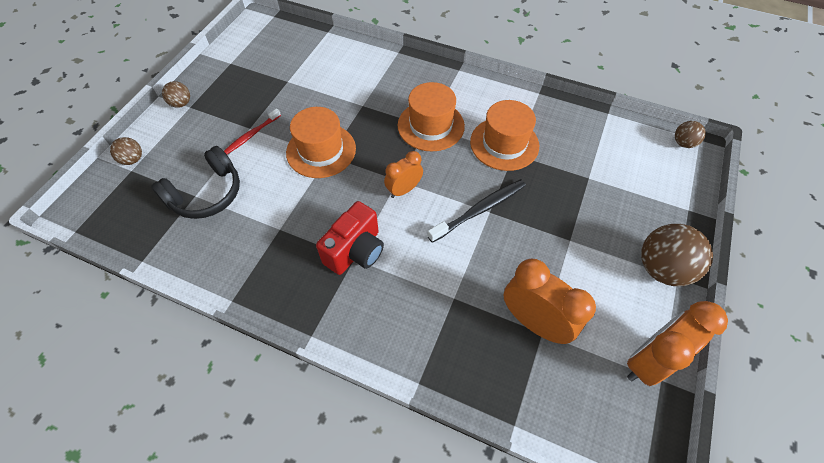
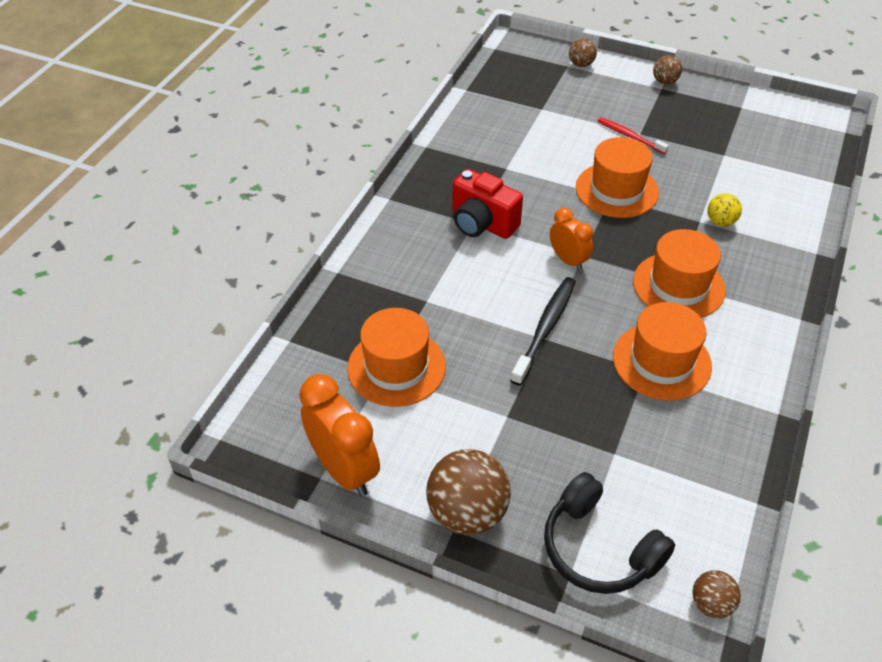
camera: 90 degrees right, 10 degrees down
black headphones [151,146,240,219] -> black headphones moved to [544,472,675,594]
black toothbrush [428,179,526,243] -> black toothbrush turned 120 degrees counterclockwise [510,277,576,386]
orange clock [503,259,596,344] -> orange hat [347,308,446,407]
none -> yellow ball [707,194,742,227]

